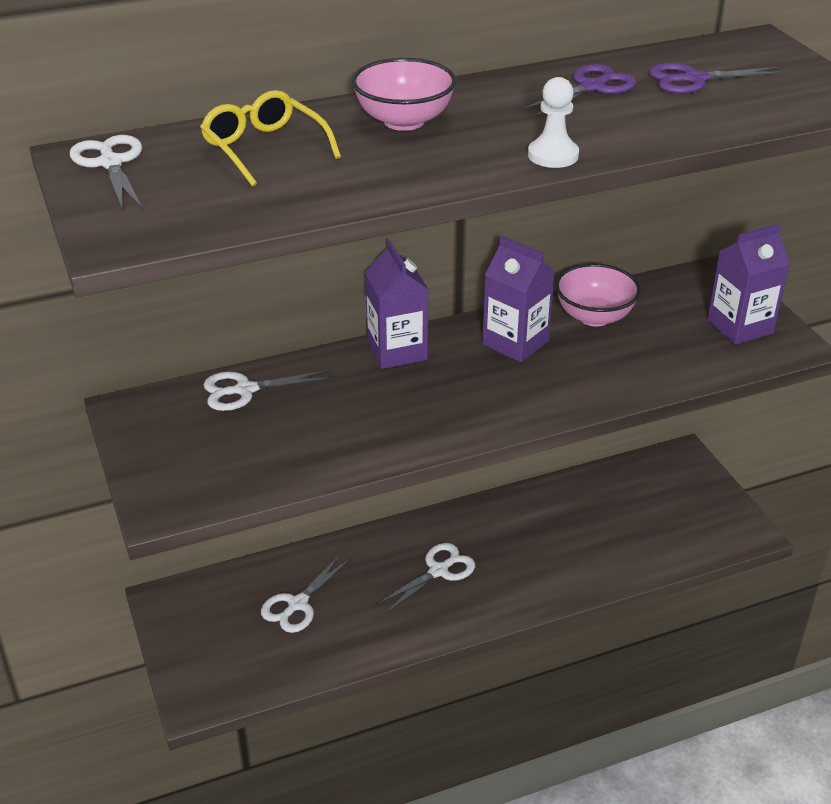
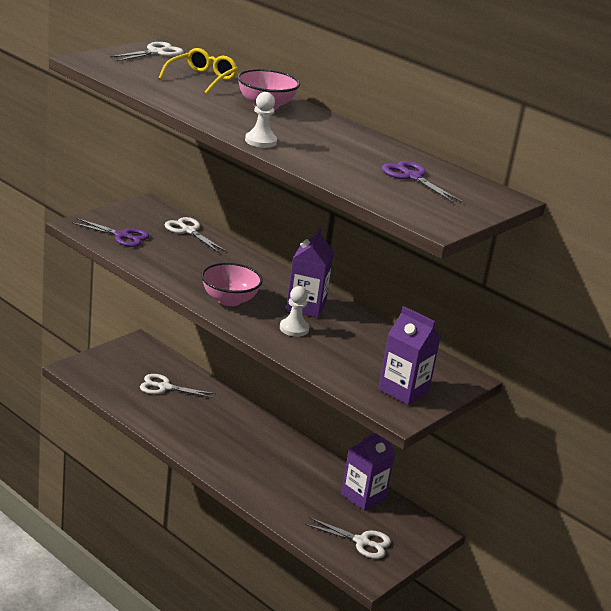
camera: 60 degrees right, 10 degrees down
purple carton [365,239,429,369] -> purple carton moved to [341,433,395,511]
white scissors [377,543,475,613] -> white scissors moved to [305,517,391,559]
purple scissors [521,64,636,118] -> purple scissors moved to [72,218,149,247]
pink bowl [555,263,641,327] -> pink bowl moved to [201,263,263,306]
none -> white pawn [280,286,309,337]

